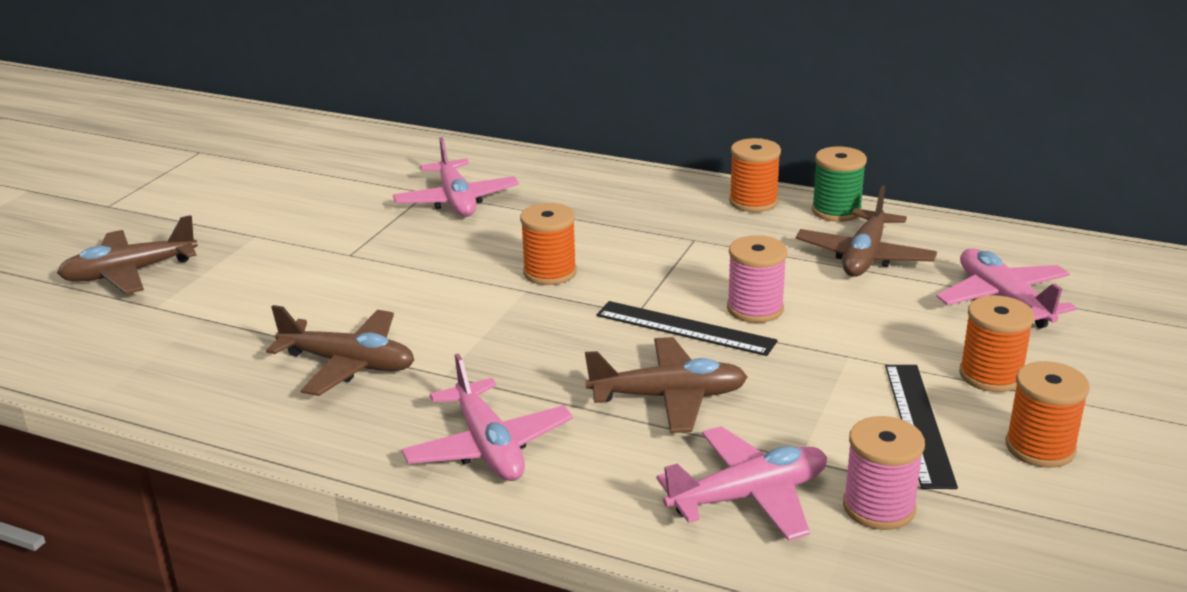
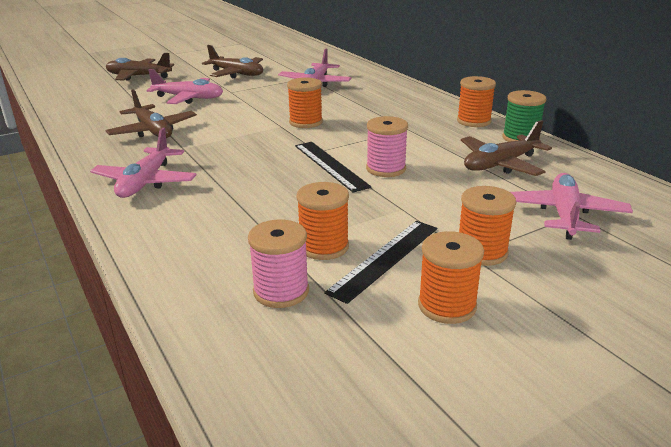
camera: 35 degrees right, 0 degrees up
brown plane [585,337,747,433] -> brown plane moved to [202,45,263,78]
pink plane [656,426,827,541] -> pink plane moved to [146,69,223,104]
none -> orange spool [297,182,349,260]

